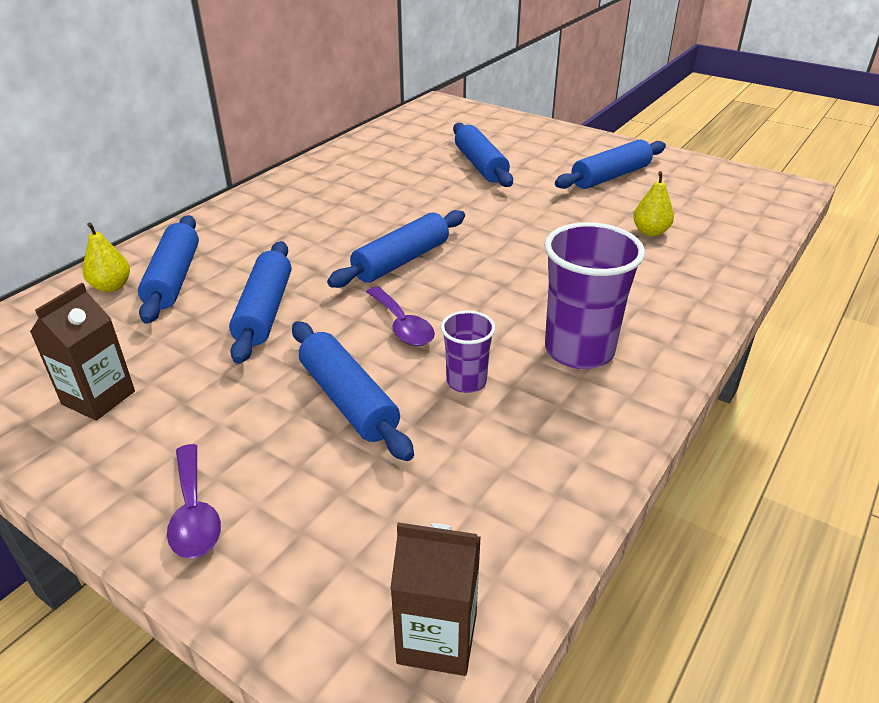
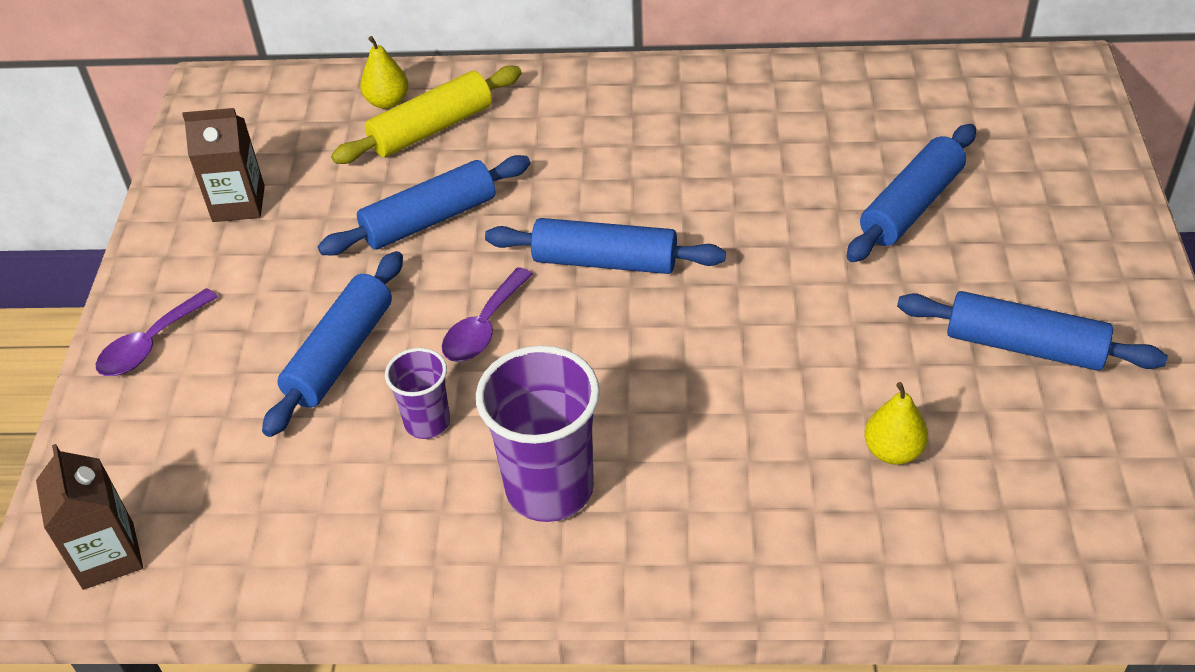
camera: 60 degrees right, 10 degrees up
blue rolling pin [138,215,199,324] -> yellow rolling pin [331,65,522,164]

